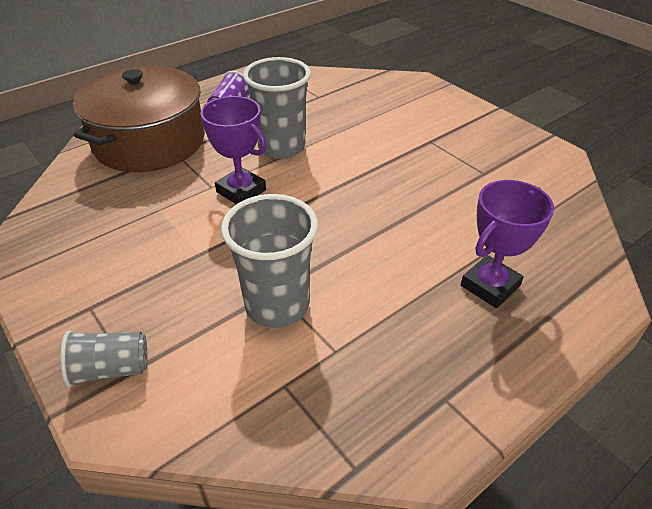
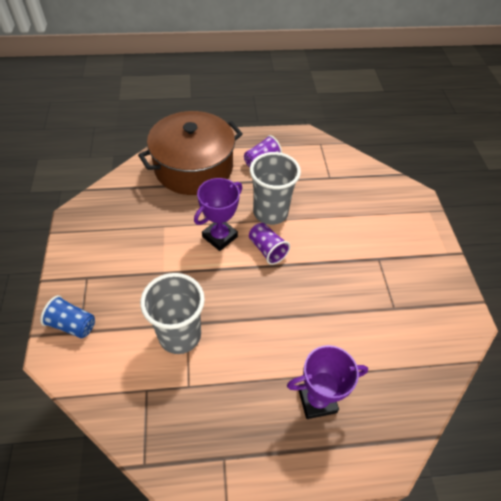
camera: 30 degrees right, 10 degrees up
grey cup [60,331,147,387] -> blue cup [40,295,95,338]
purple trophy [200,96,267,204] -> purple trophy turned 60 degrees clockwise [194,178,242,251]
none -> purple cup [249,223,290,265]

